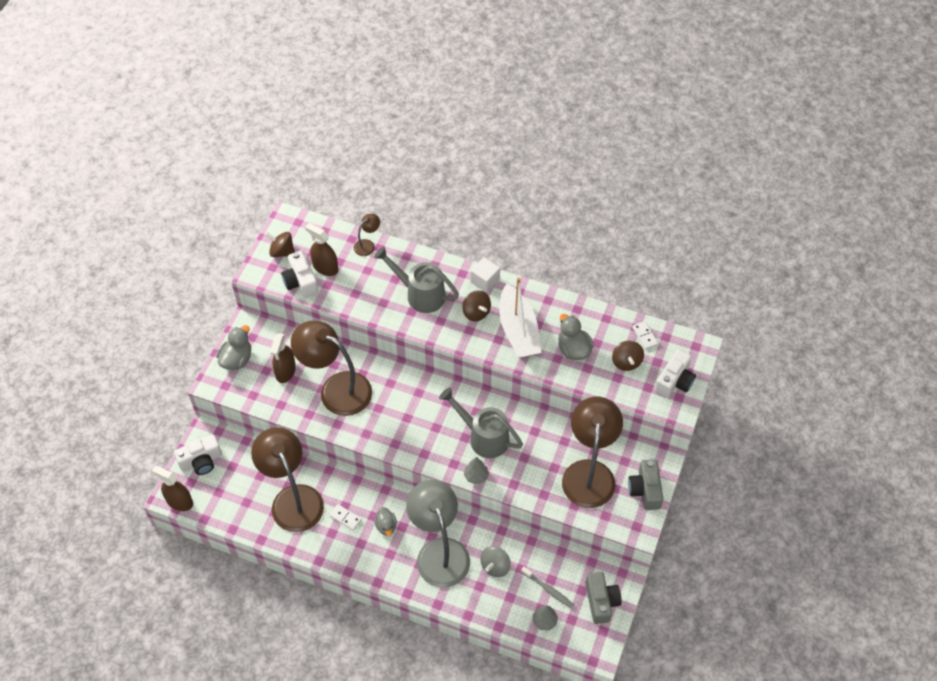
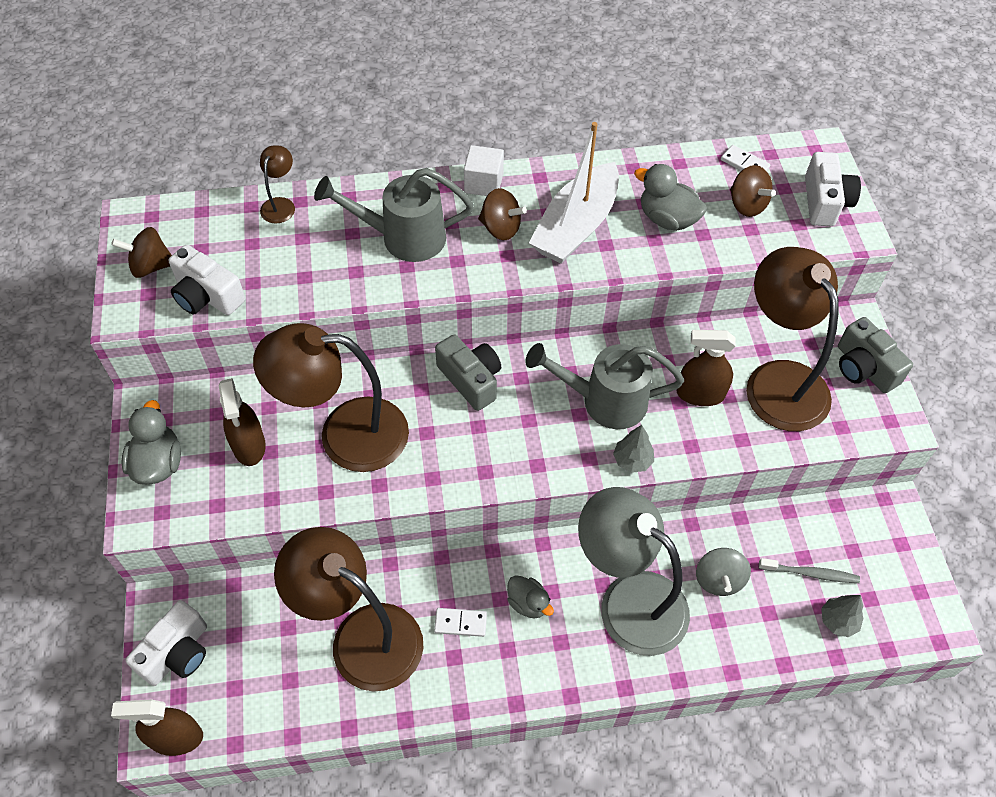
camera: 30 degrees left, 0 degrees up
brown spray bottle [305,223,338,276] -> brown spray bottle moved to [676,330,736,406]
white boat [499,277,541,358] -> white boat turned 75 degrees clockwise [529,122,619,264]
grey camera [585,572,622,624] -> grey camera moved to [435,335,501,411]

